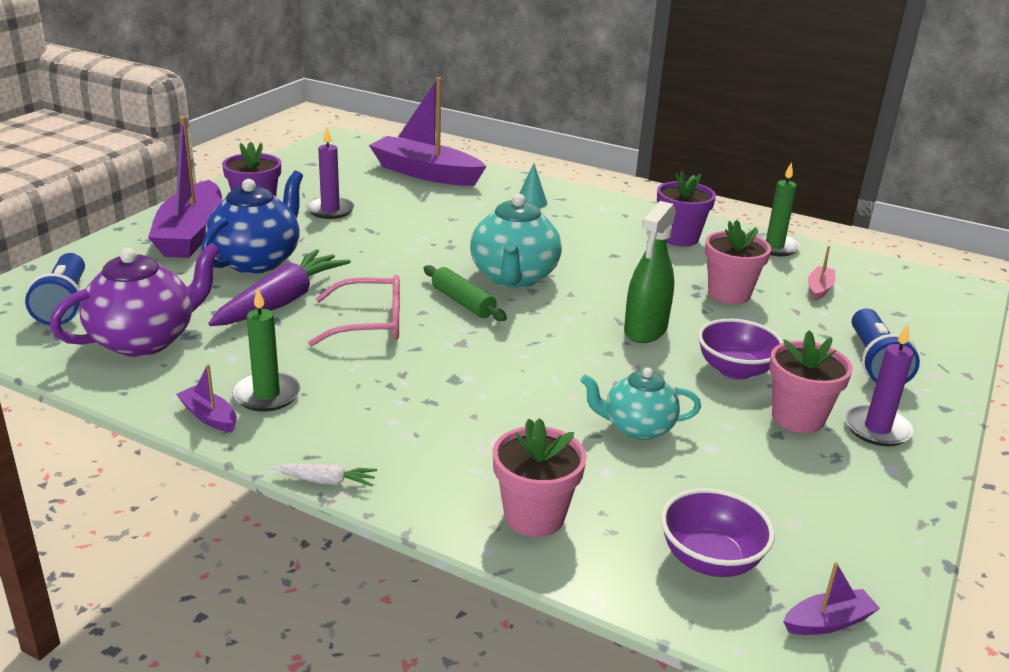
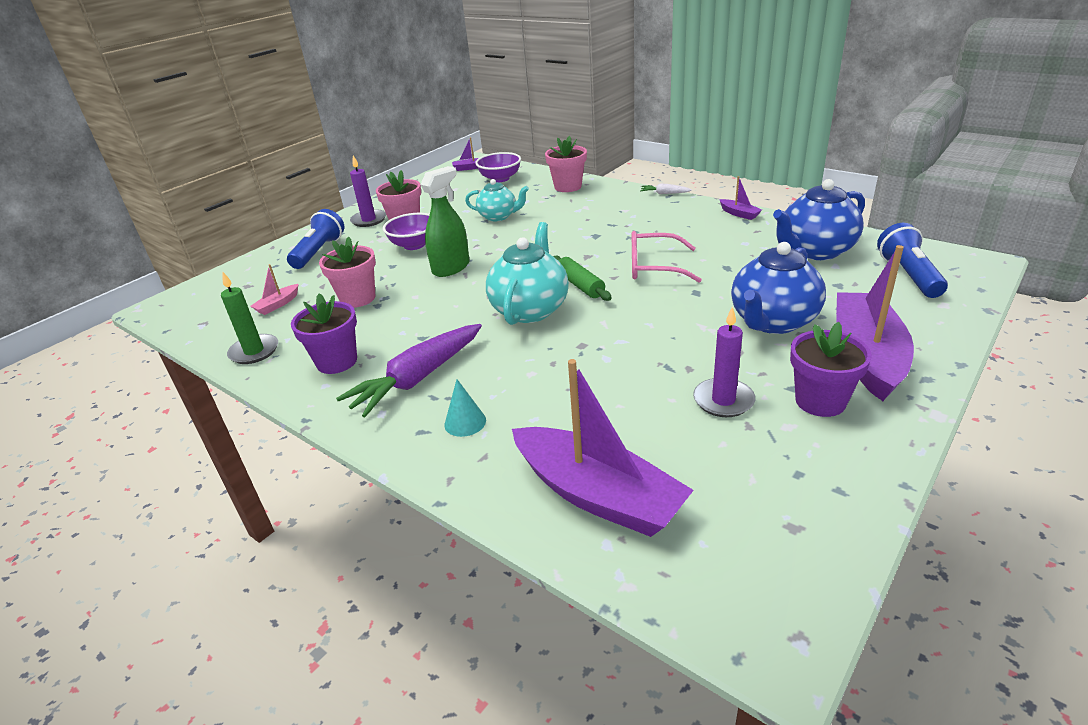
camera: 165 degrees left, 5 degrees up
purple teapot [50,243,220,357] -> blue teapot [773,179,865,260]
purple carrot [208,249,351,326] -> purple carrot moved to [336,324,482,417]
green candle [232,288,301,412] -> none

